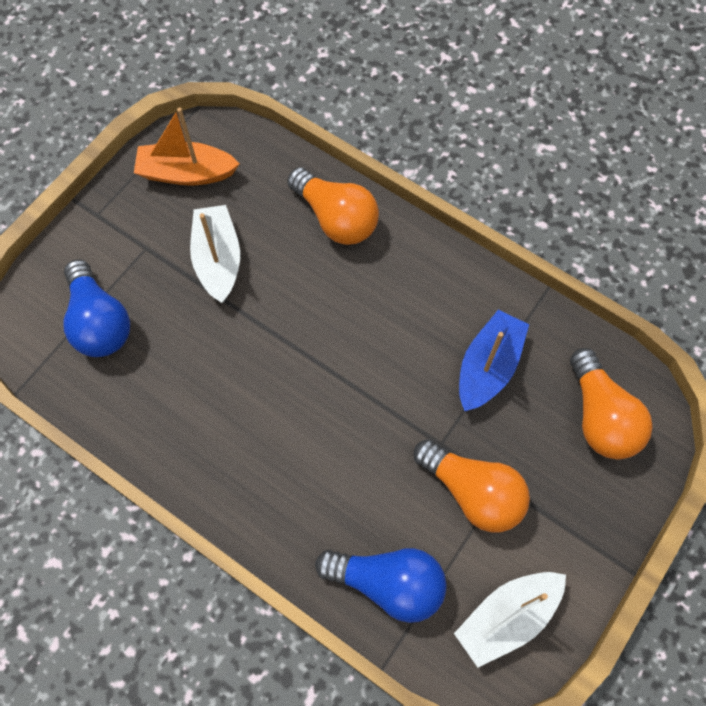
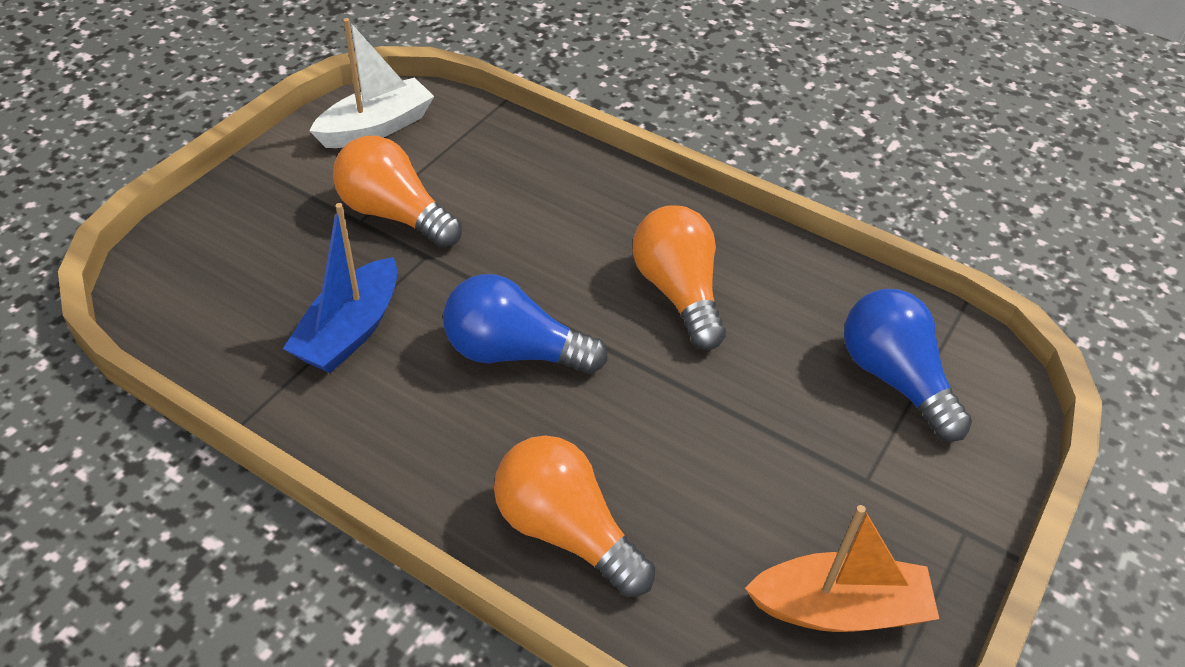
camera: 175 degrees right, 20 degrees down
white boat [190,205,240,303] -> none
blue light bulb [315,548,447,623] -> blue light bulb moved to [443,274,608,374]
orange light bulb [570,348,653,459] -> orange light bulb moved to [633,205,726,350]

